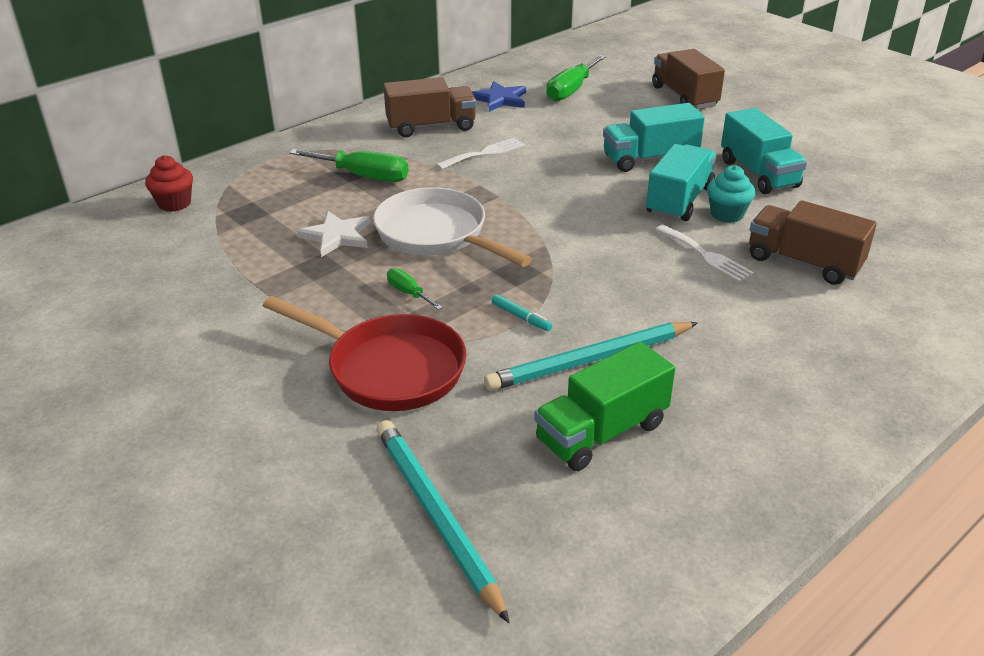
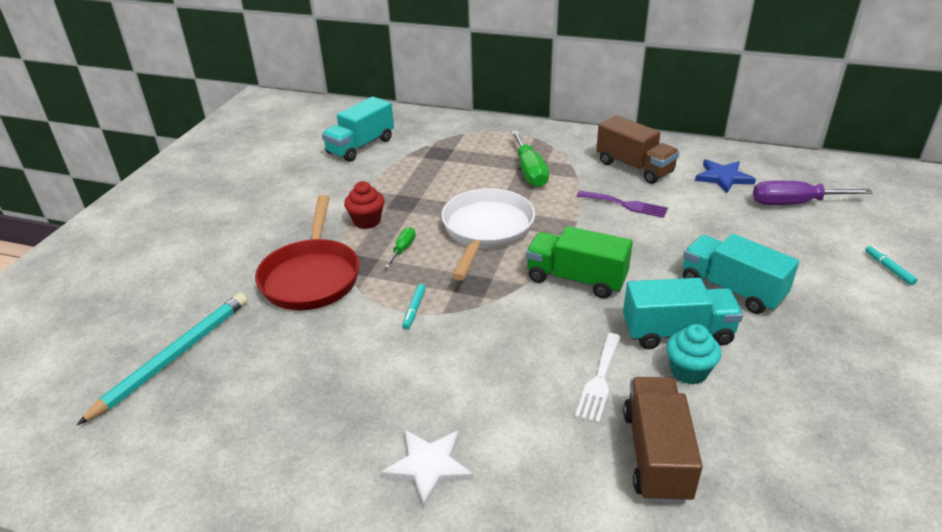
camera: 60 degrees right, 0 degrees up
red cupcake [145,155,193,212] -> red cupcake moved to [344,181,384,229]
white star [297,211,370,257] -> white star moved to [381,430,474,508]
white fork [436,138,525,170] -> purple fork [577,191,668,218]
turquoise pencil [484,322,698,391] -> none
green truck [534,342,675,471] -> green truck moved to [526,226,633,298]
green screwdriver [546,55,606,102] -> purple screwdriver [753,181,873,205]
brown truck [652,49,725,109] -> turquoise marker [865,246,917,285]
turquoise truck [721,108,807,194] -> turquoise truck moved to [322,97,394,162]

